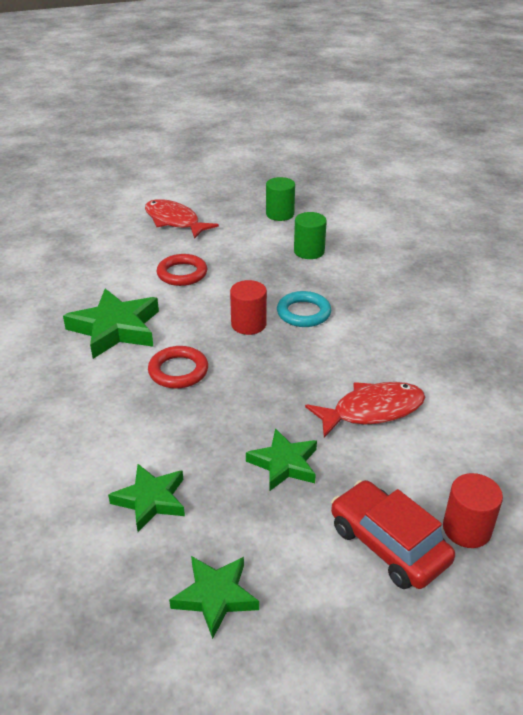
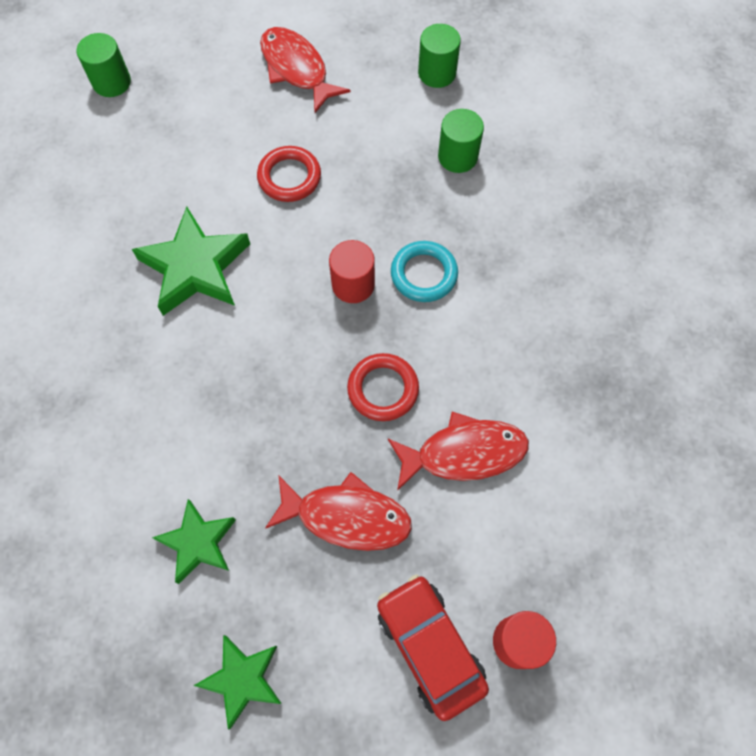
camera: 10 degrees right, 30 degrees up
red ring [148,346,208,389] -> red ring moved to [347,353,419,421]
green star [246,428,317,491] -> red fish [265,472,412,551]
none -> green cylinder [77,33,131,97]

